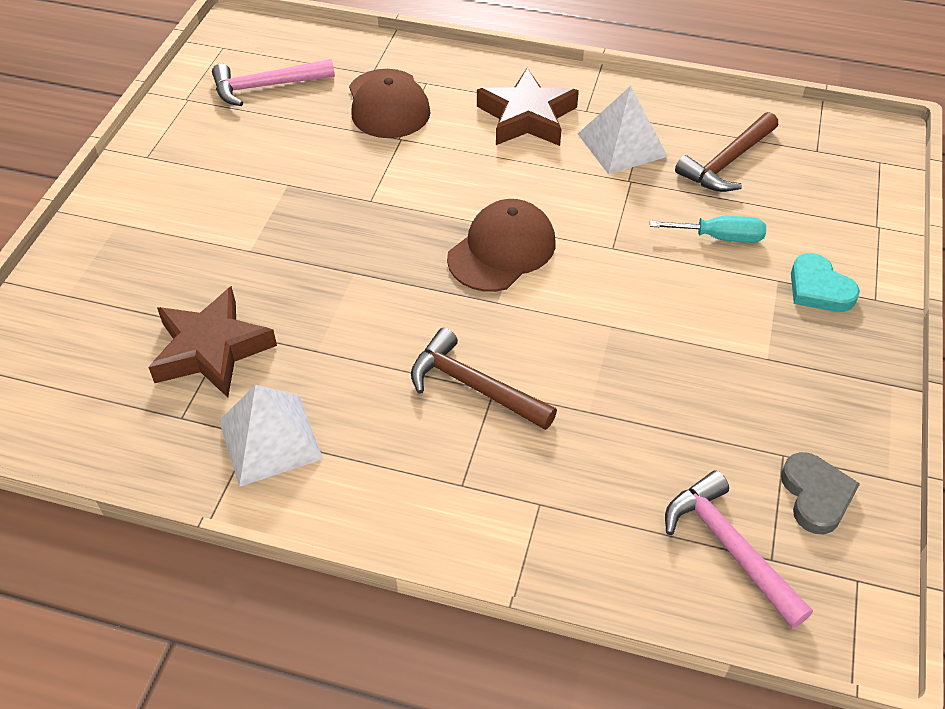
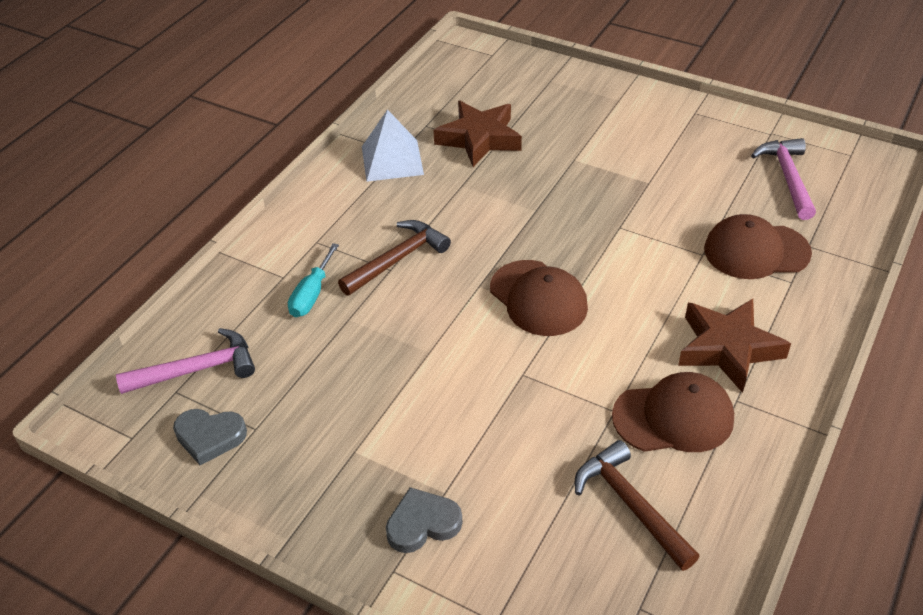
camera: 105 degrees right, 5 degrees down
white pyramid [578,86,668,174] -> brown cap [612,372,734,452]
turquoise screwdriver [650,216,766,243] -> turquoise screwdriver moved to [288,243,339,317]
turquoise heart [791,253,860,312] -> grey heart [386,487,463,553]

